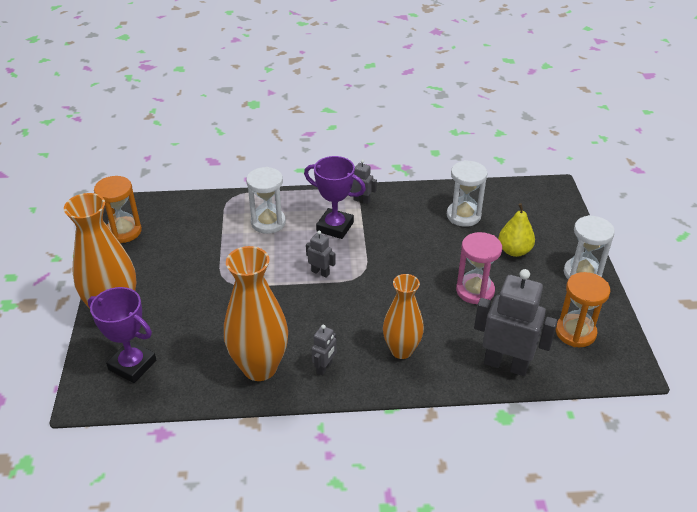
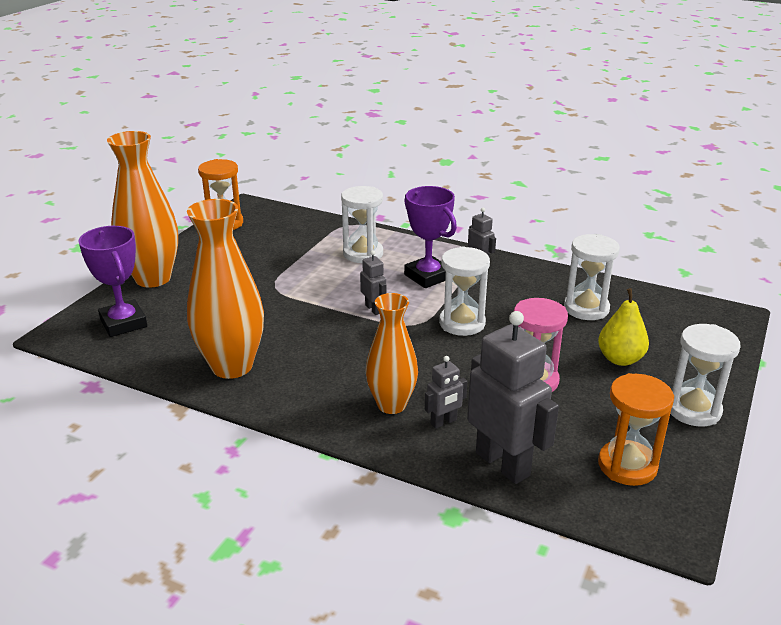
camera: 30 degrees right, 10 degrees down
grey robot [311,325,336,376] -> grey robot moved to [425,356,467,429]
none -> white hourglass [439,246,490,336]

